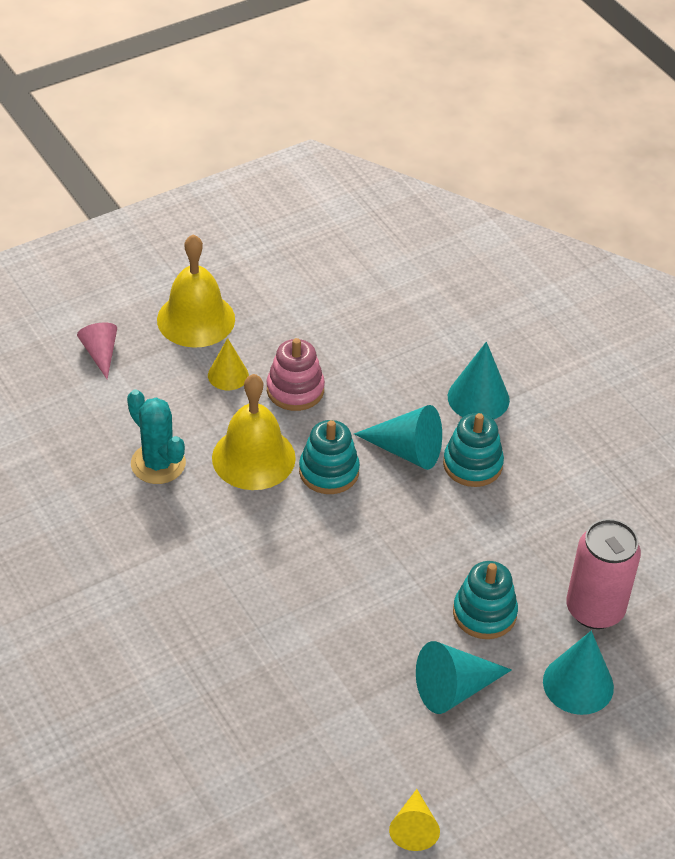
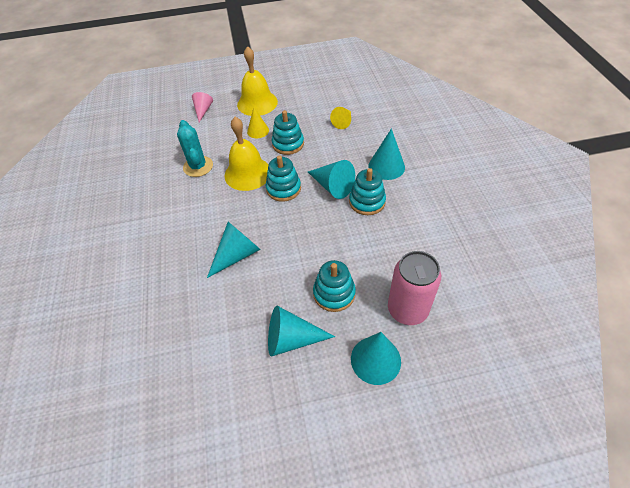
camera: 25 degrees right, 5 degrees up
pink stacking toy [267,338,325,411] -> turquoise stacking toy [272,110,304,155]
yellow cone [389,789,440,851] -> yellow cone moved to [330,107,351,129]
none -> turquoise cone [207,222,261,278]

